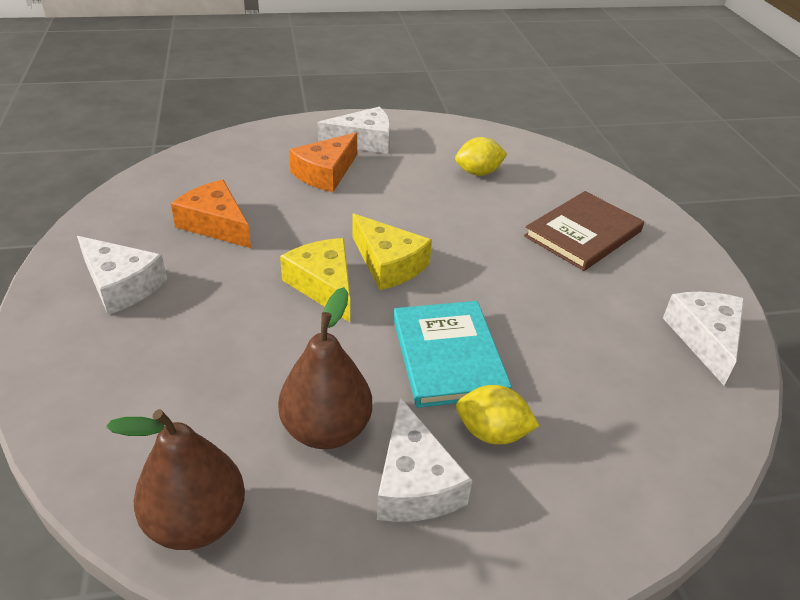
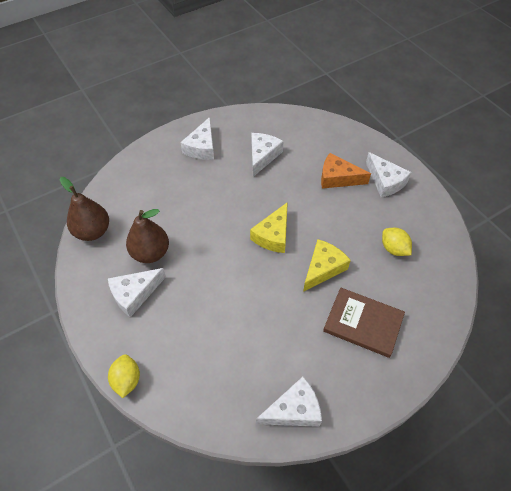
camera: 70 degrees right, 15 degrees up
orange cheese [171,180,251,248] -> white cheese [251,133,284,177]
yellow cheese [280,238,350,322] -> yellow cheese moved to [303,239,351,292]
turquoise book [393,301,512,408] -> none
yellow lemon [456,385,539,445] -> yellow lemon moved to [108,354,140,398]

